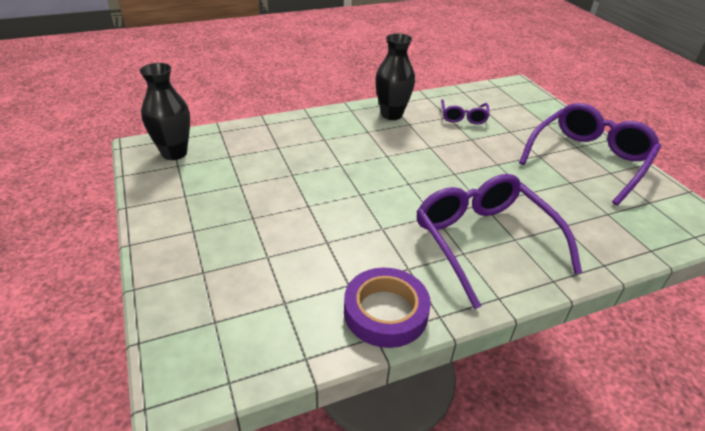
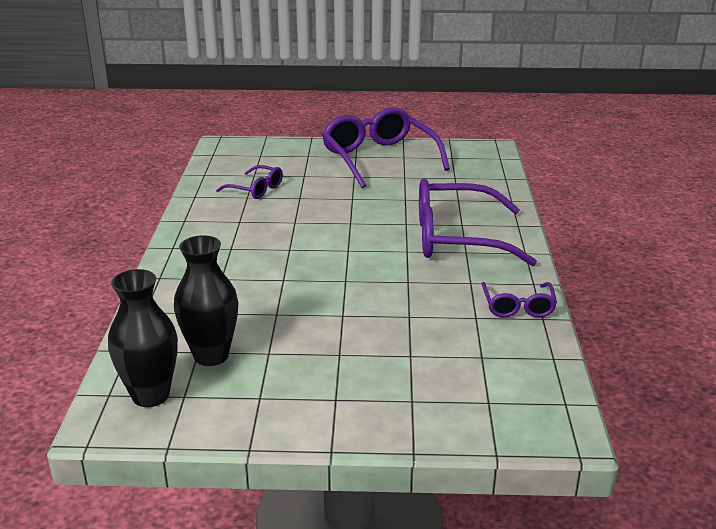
camera: 65 degrees left, 10 degrees down
purple tape [344,268,431,348] -> purple glasses [482,282,557,318]
black vase [375,33,415,120] -> black vase moved to [174,236,239,366]

